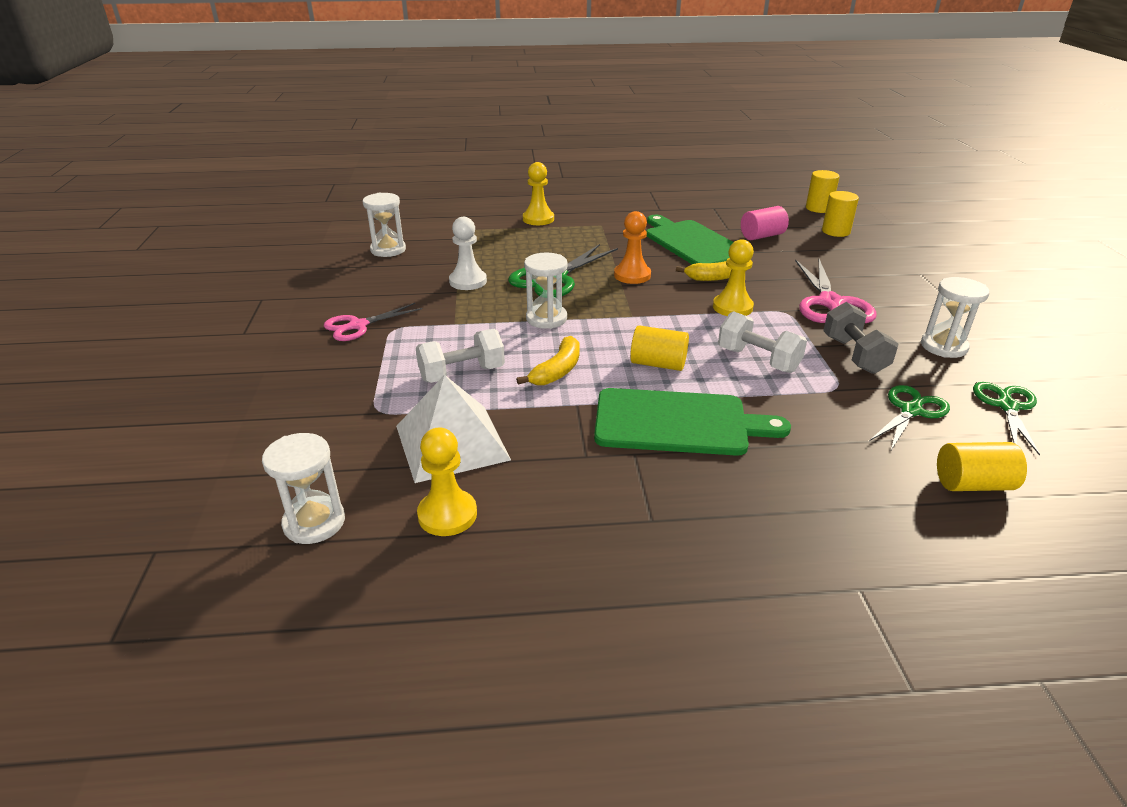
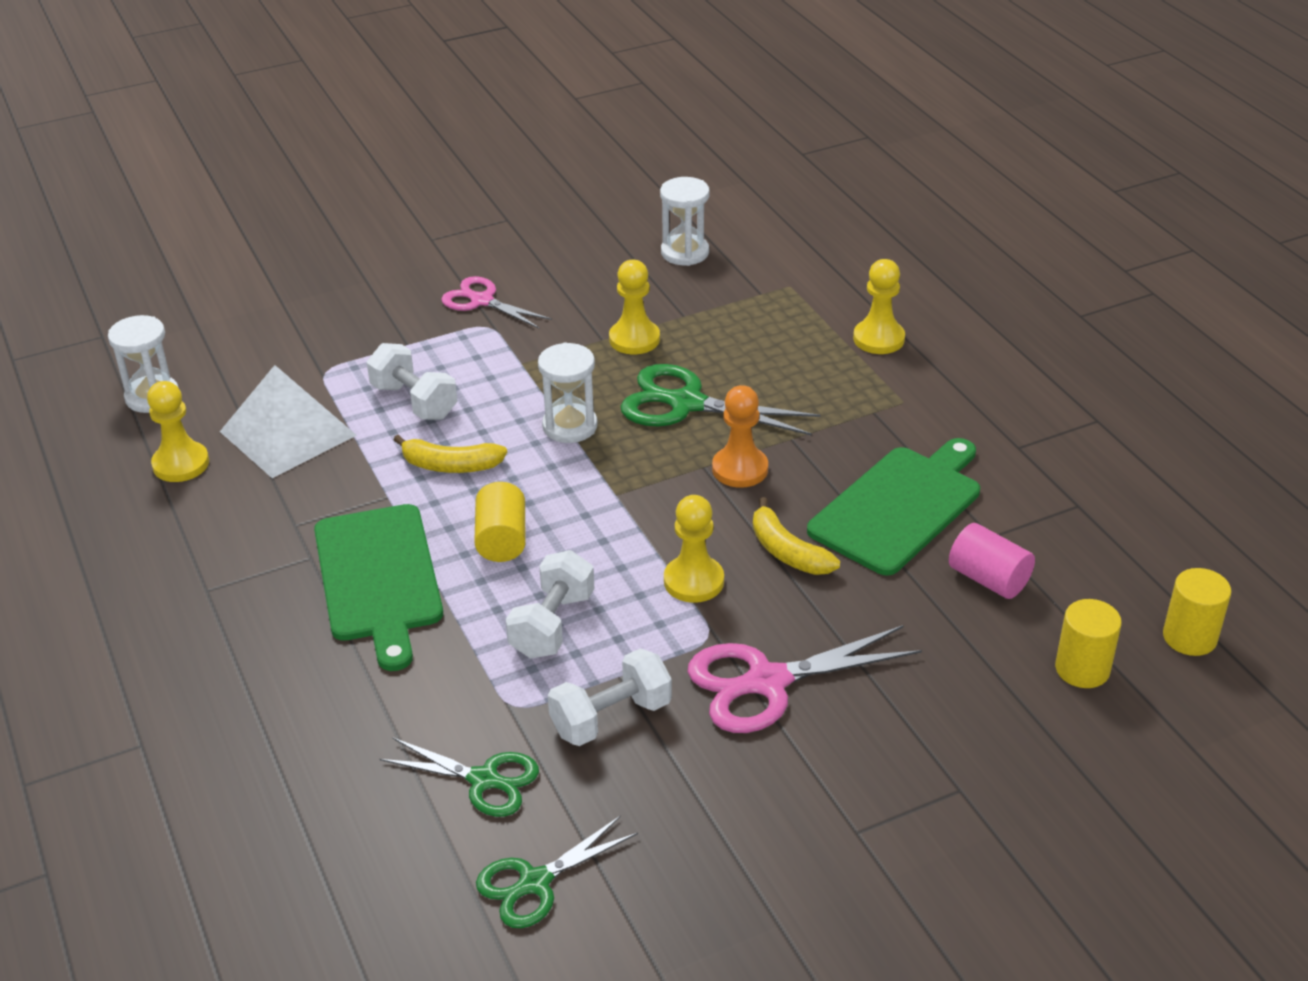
camera: 70 degrees right, 5 degrees up
white pawn [449,217,487,290] -> yellow pawn [609,260,660,354]
grey dumbbell [823,302,898,374] -> white dumbbell [548,648,672,746]
white hourglass [921,277,990,358] -> none
yellow cylinder [937,442,1027,491] -> none
green scissors [973,382,1040,456] -> green scissors turned 150 degrees clockwise [476,815,638,928]

